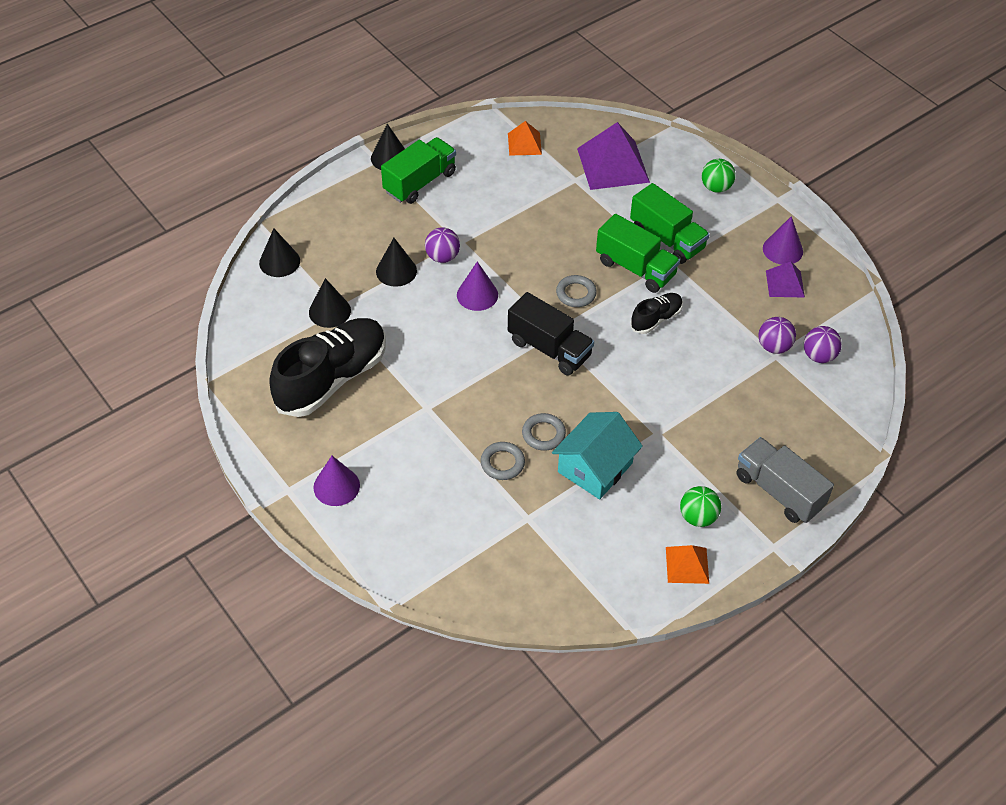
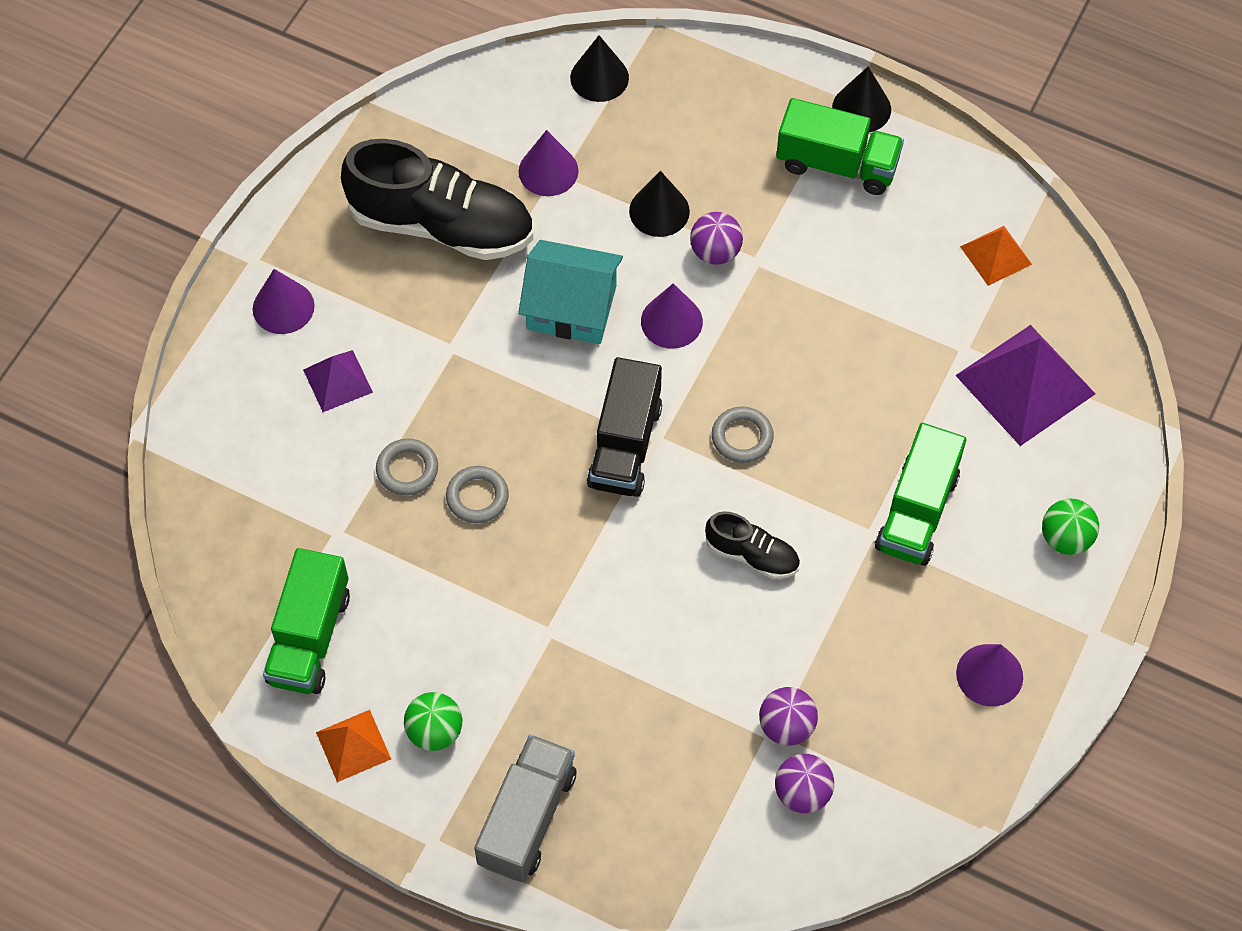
camera: 65 degrees right, 10 degrees up
black cone [309,278,351,328] -> purple cone [519,130,579,196]
turquoise house [552,412,643,499] -> turquoise house moved to [518,240,623,344]
green truck [596,214,680,293] -> green truck moved to [263,548,350,694]
purple pyramid [766,262,805,297] -> purple pyramid moved to [303,350,373,412]

